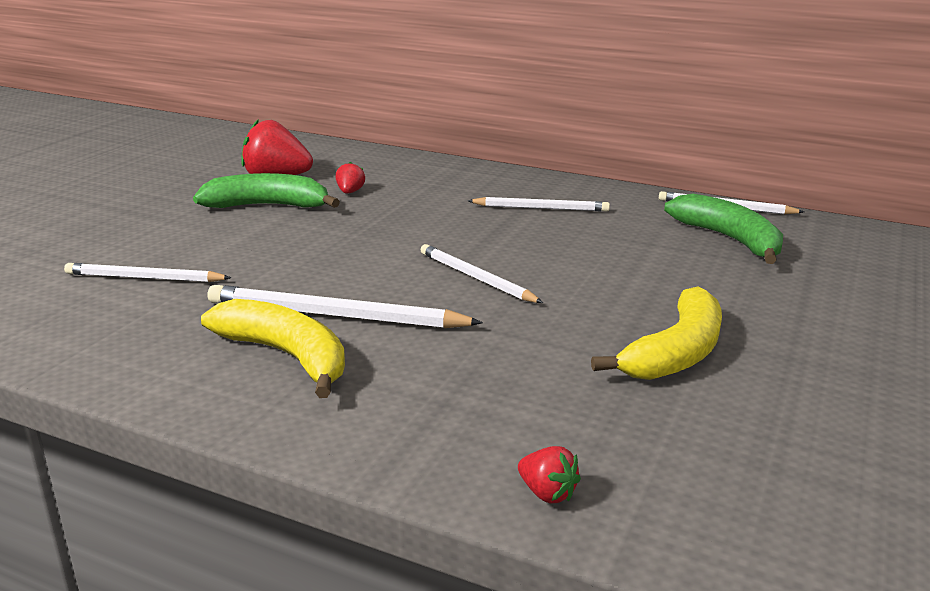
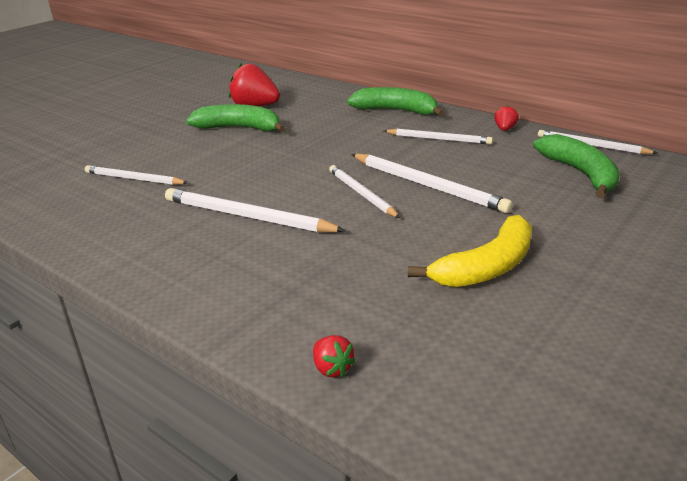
camera: 15 degrees right, 5 degrees up
yellow banana [201,299,345,398] -> none
red strawberry [336,162,365,194] -> red strawberry moved to [494,105,519,131]
none -> green banana [347,87,444,117]
none -> white pencil [351,154,513,213]

